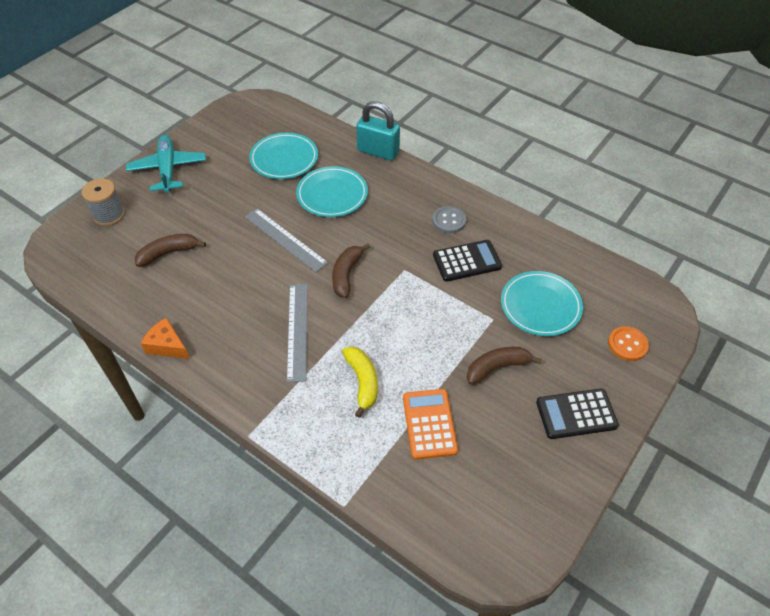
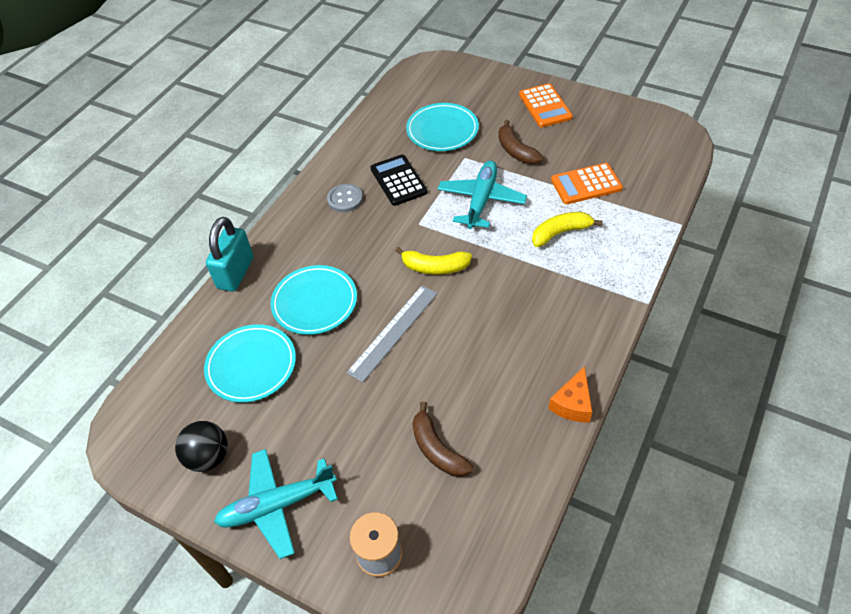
camera: 95 degrees left, 0 degrees up
grey ruler [287,284,308,382] -> none
brown banana [332,243,370,298] -> yellow banana [396,247,472,275]
black calculator [536,389,619,439] -> orange calculator [519,84,573,127]
orange button [608,326,649,361] -> none
none -> black ball [175,421,228,472]
none -> turquoise plane [438,161,527,229]

